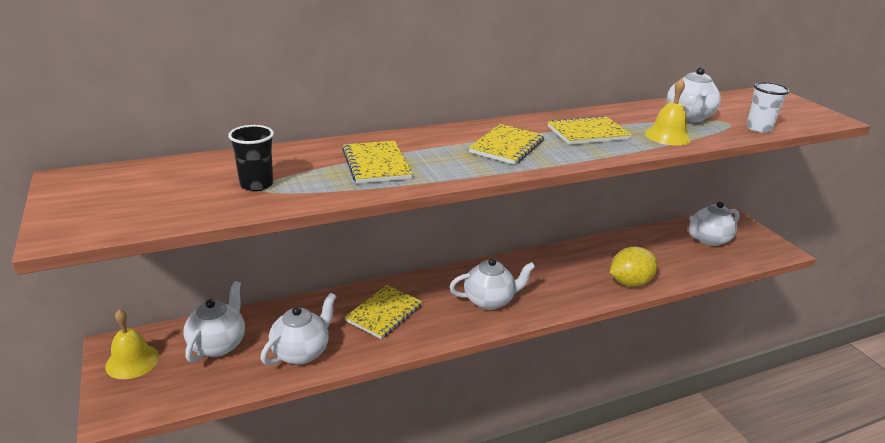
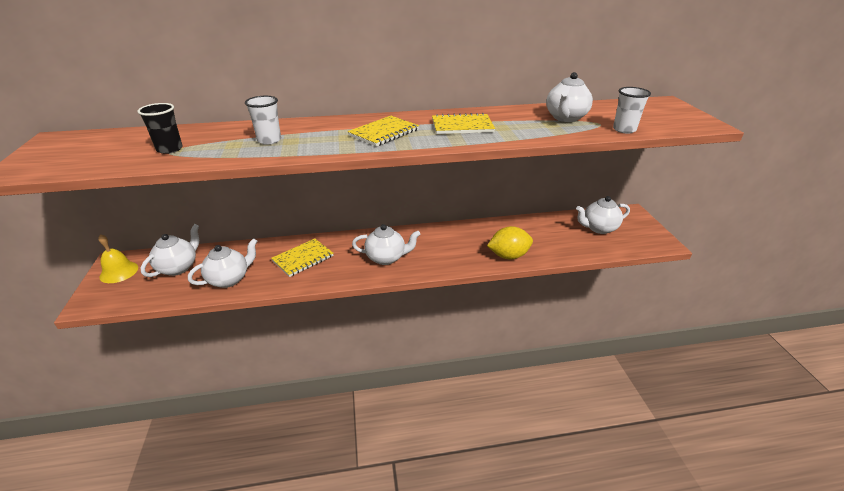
camera: 15 degrees right, 5 degrees up
yellow notebook [342,141,413,184] -> white cup [245,96,281,145]
yellow bell [645,78,691,146] -> none

